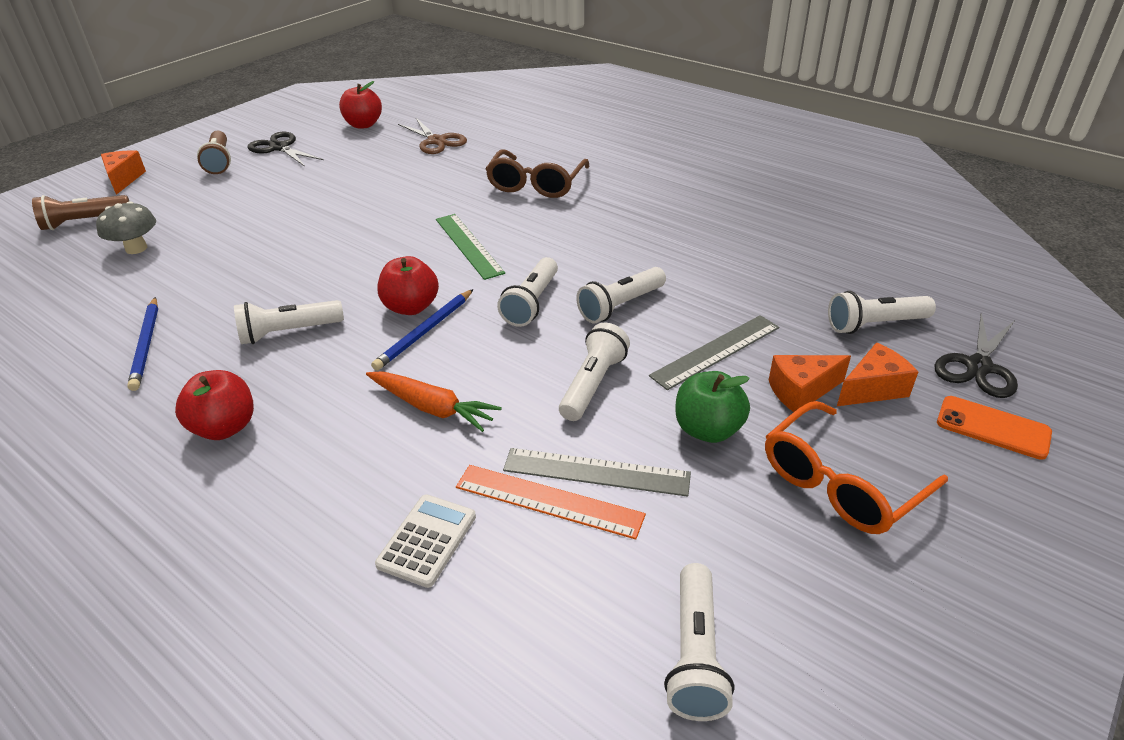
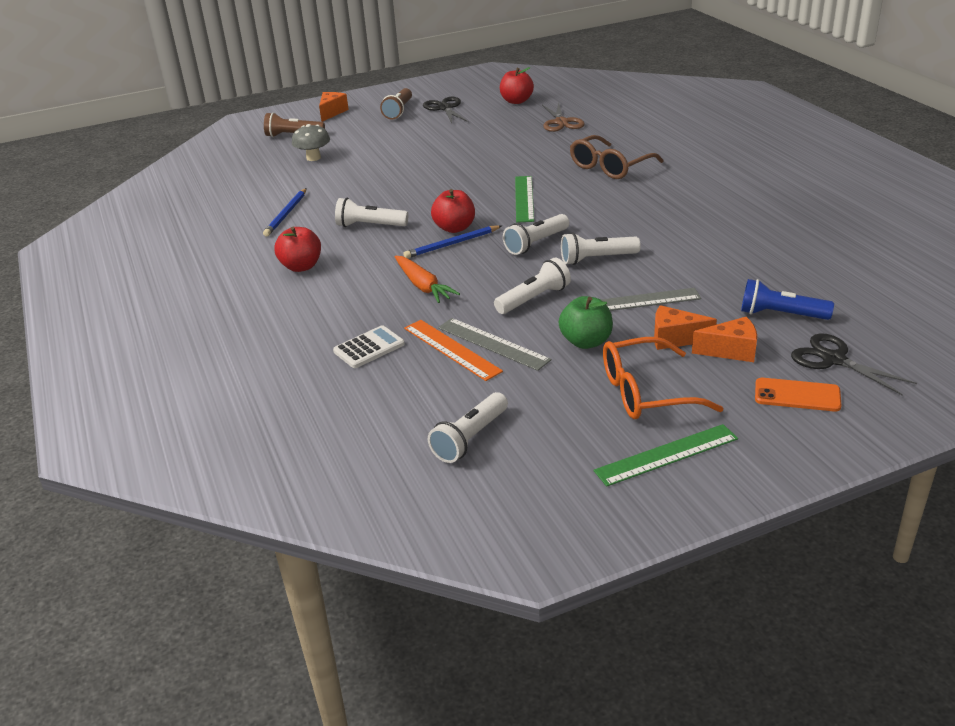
camera: 30 degrees right, 5 degrees down
white flashlight [828,291,936,334] -> blue flashlight [741,279,834,320]
black scissors [934,313,1018,398] -> black scissors turned 75 degrees clockwise [791,334,917,396]
orange phone [937,396,1052,460] -> orange phone turned 45 degrees counterclockwise [755,378,842,412]
none -> green ruler [593,424,738,487]

